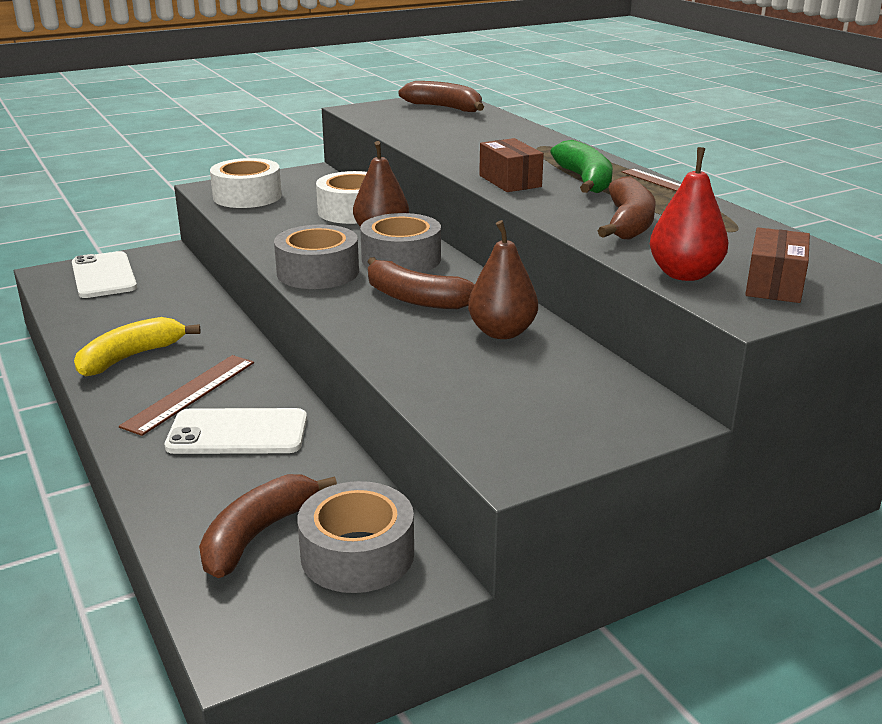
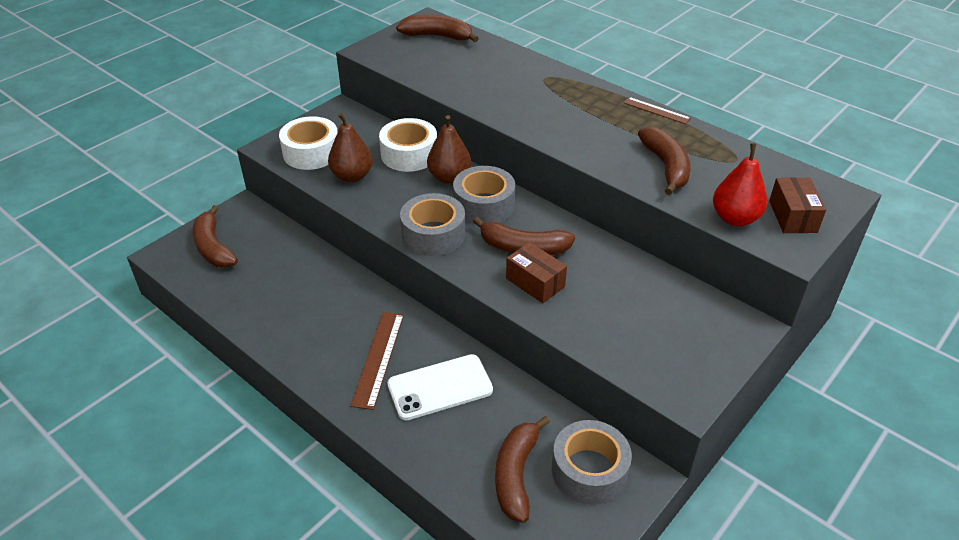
camera: 20 degrees left, 15 degrees up
white phone [72,251,137,298] -> brown banana [192,205,238,267]
yellow banana [74,317,201,377] -> none
brown pear [468,220,538,339] -> brown pear moved to [328,113,373,182]
brown box [479,138,544,192] -> brown box moved to [506,242,567,303]
green banana [550,140,613,193] -> none

